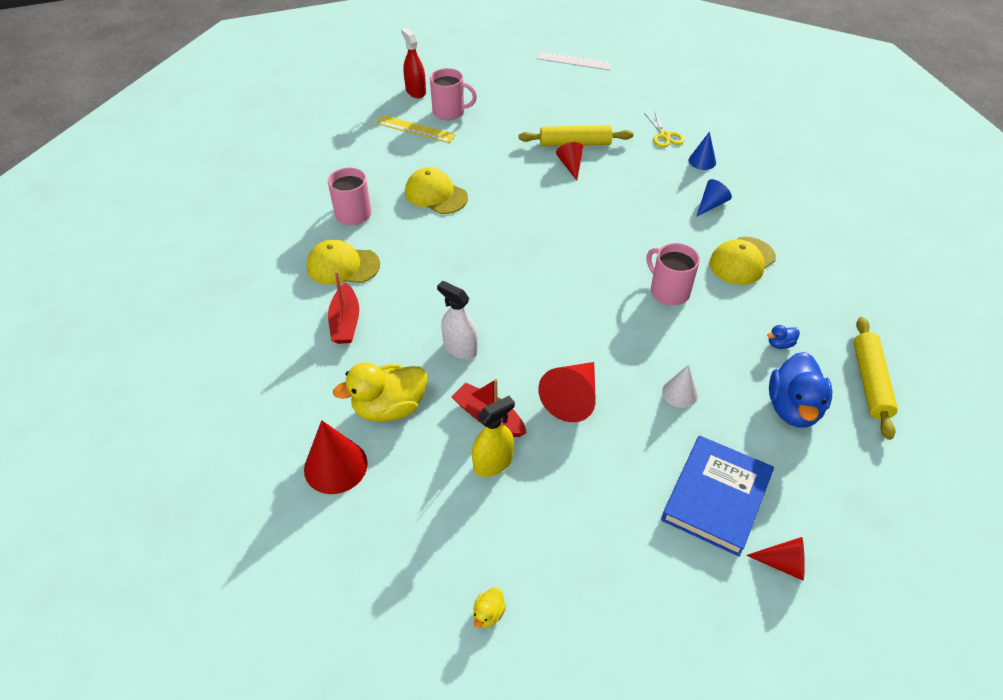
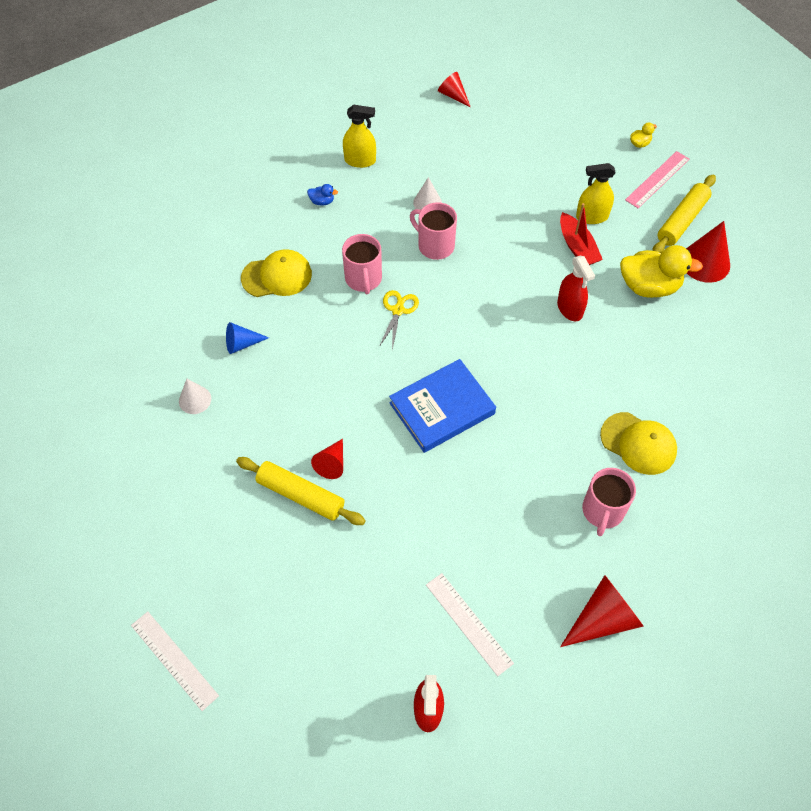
camera: 150 degrees left, 10 degrees up
red boat [328,271,359,344] -> none
yellow ruler [376,115,456,143] -> white ruler [426,573,514,676]
yellow cap [405,168,468,214] -> none
pink mug [430,68,477,120] -> pink mug moved to [410,202,457,260]
white spray bottle [437,281,478,360] -> red spray bottle [557,256,595,321]
red cone [538,362,596,422] -> red cone moved to [560,575,644,647]
yellow scissors [644,112,684,148] -> yellow scissors moved to [379,290,419,350]
blue book [661,435,774,557] -> blue book moved to [389,359,496,453]
blue cone [689,132,716,170] -> white cone [179,379,211,414]
blue duck [769,352,832,428] -> yellow spray bottle [343,105,376,168]
yellow rolling pin [854,317,898,440] -> yellow rolling pin moved to [652,175,716,253]
none -> pink ruler [625,151,689,208]

